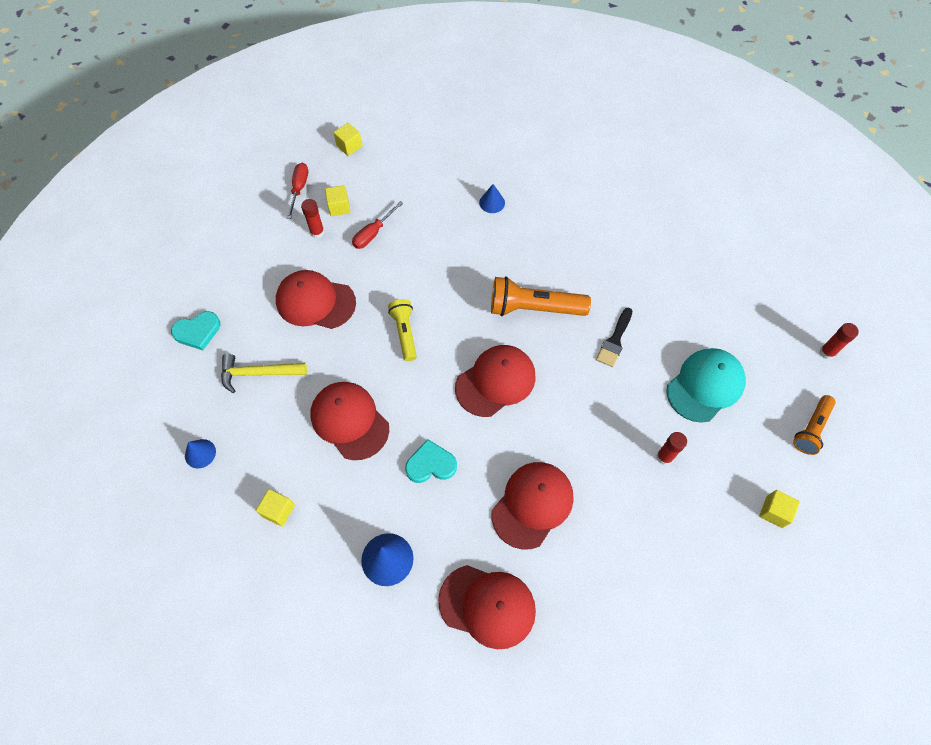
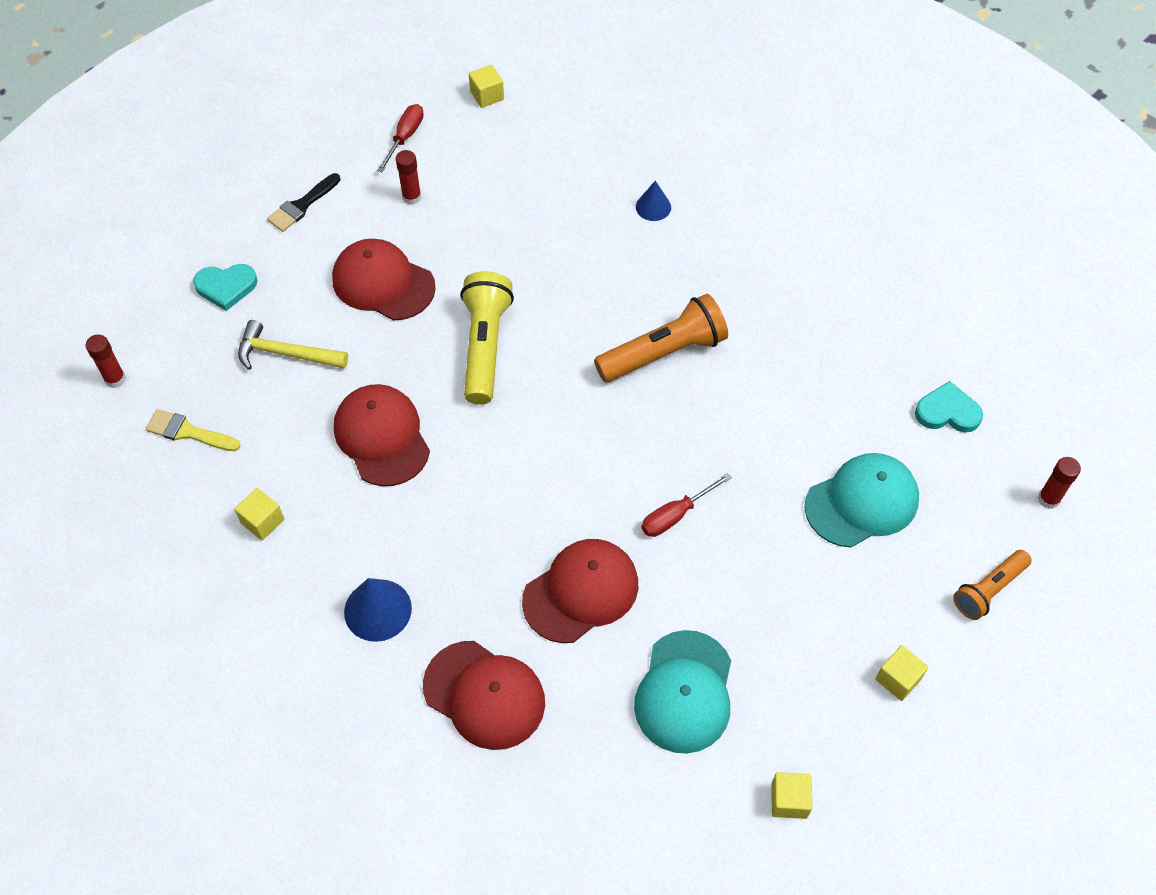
camera: 15 degrees right, 5 degrees down
blue cone [185,439,216,468] -> yellow brush [146,409,241,451]
yellow cube [325,185,350,216] -> yellow cube moved to [771,772,812,819]
red screwdriver [352,201,403,249] -> red screwdriver moved to [641,473,732,537]
yellow flashlight [388,299,417,361] -> yellow flashlight [460,271,514,405], size x1.61
turquoise heart [405,439,457,483] -> turquoise heart moved to [915,381,983,432]
red cap [455,345,536,417] -> none
orange flashlight [491,276,591,316] -> orange flashlight turned 135 degrees clockwise [594,294,728,382]
black brush [596,307,632,367] -> black brush moved to [267,173,340,232]
red glue stick [656,432,687,465] -> red glue stick moved to [86,335,126,388]
none -> turquoise cap [634,630,731,754]

